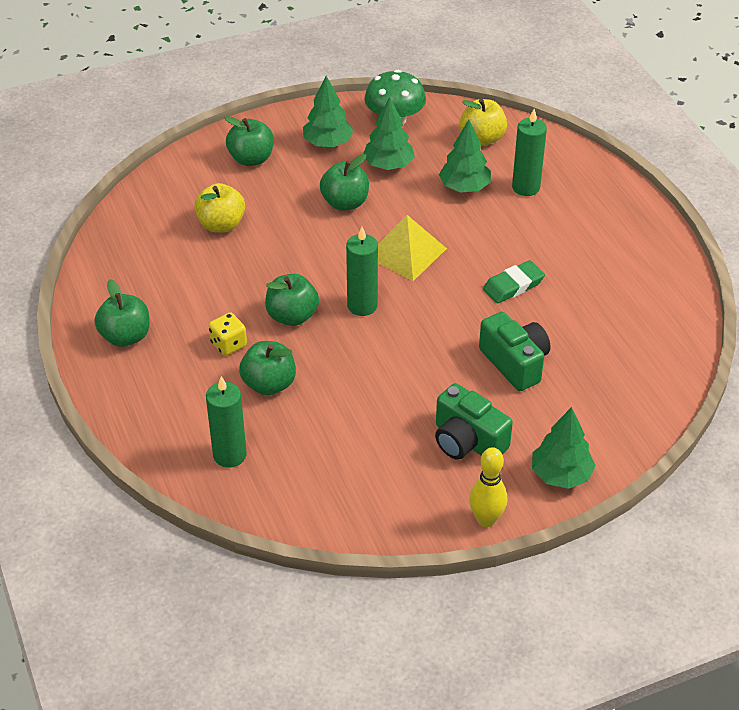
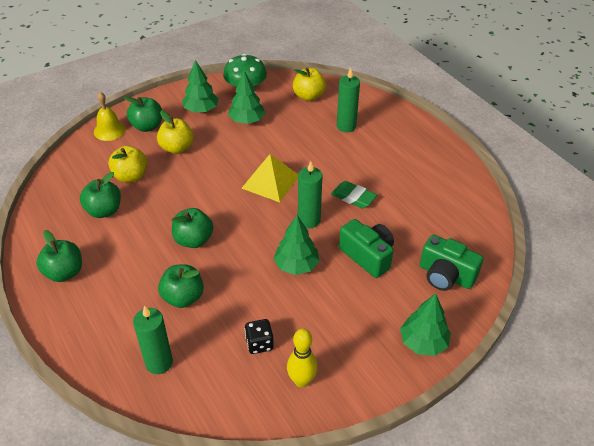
camera: 10 degrees left, 0 degrees up
yellow dice [209,312,247,356] -> none
green apple [320,154,369,211] -> green apple moved to [80,172,121,218]
green candle [346,227,378,316] -> green candle moved to [298,161,323,228]
green camera [435,383,513,460] -> green camera moved to [420,234,483,291]
green tree [439,120,491,192] -> green tree moved to [274,215,319,275]
yellow bowling pin [469,447,507,527] -> yellow bowling pin moved to [287,328,318,388]
green eraser [483,260,545,303] -> green eraser turned 75 degrees clockwise [331,181,377,209]
none -> yellow bell [94,92,126,141]
none -> yellow apple [157,110,194,154]
none -> black dice [245,319,274,354]

